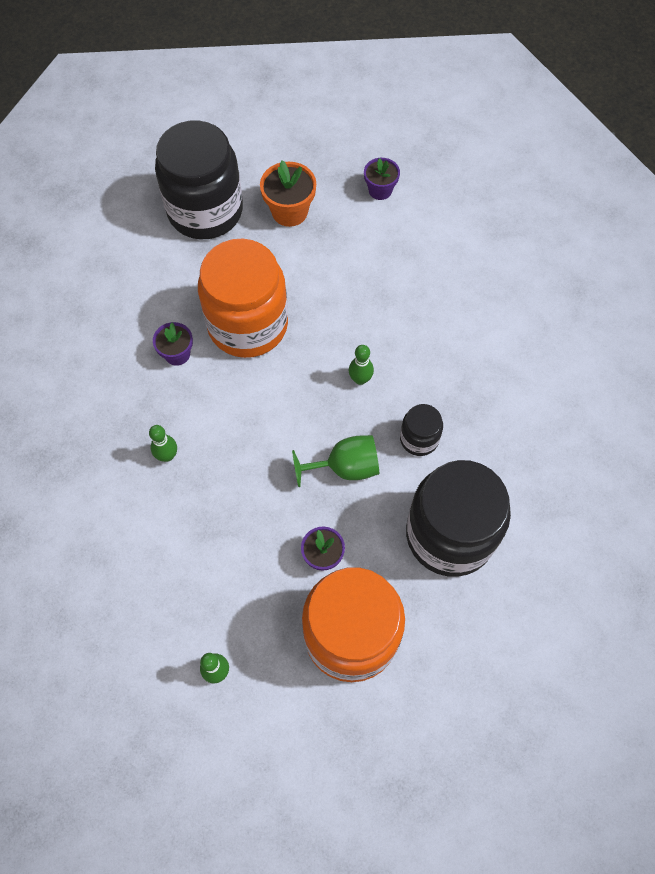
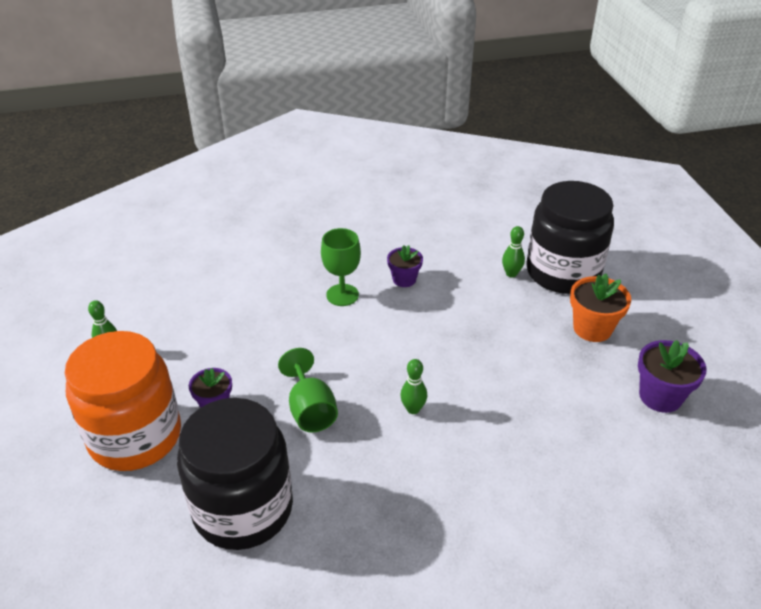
camera: 80 degrees right, 25 degrees down
green bowling pin [149,425,177,462] -> green bowling pin moved to [502,226,525,278]
orange jar [198,239,288,358] -> none
purple flower pot [364,158,400,200] -> purple flower pot [638,340,707,413], size x1.51
black jar [400,404,443,456] -> none
none -> green goblet [321,228,361,306]

